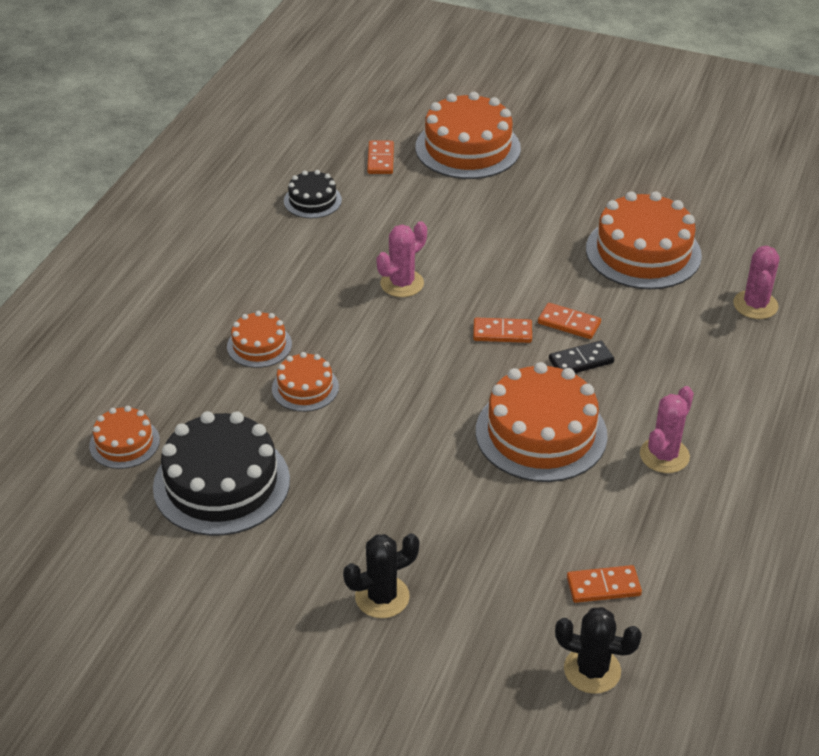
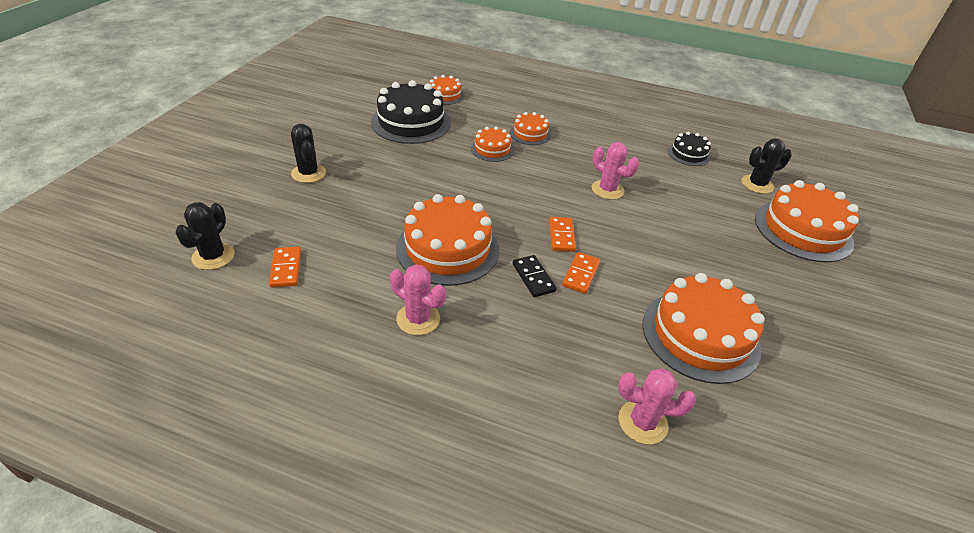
camera: 85 degrees right, 0 degrees up
orange domino [367,141,394,174] -> black cactus [741,138,792,194]

